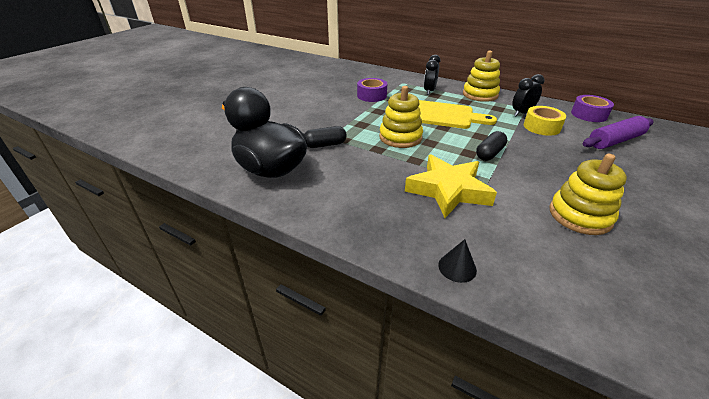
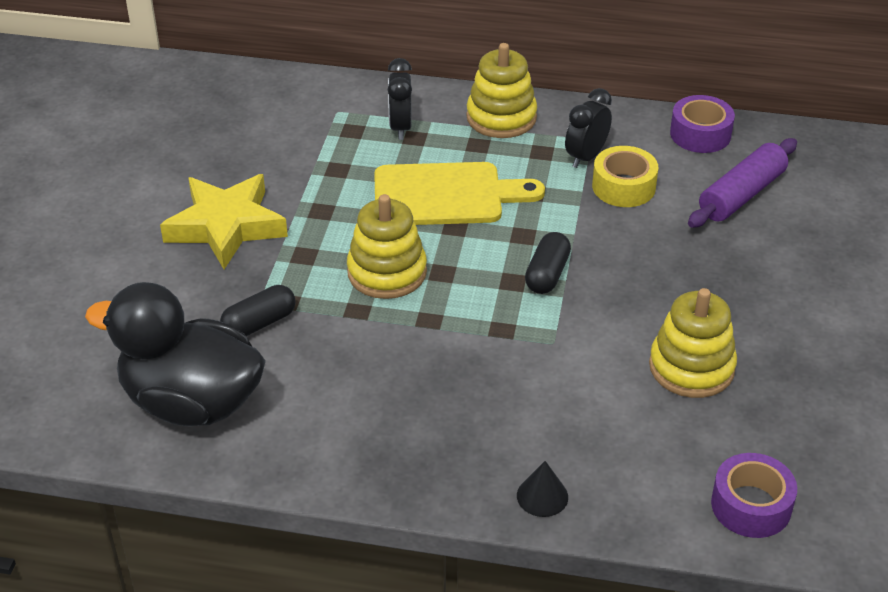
camera: 20 degrees left, 5 degrees up
purple tape [357,78,387,102] -> purple tape moved to [711,453,797,538]
yellow star [405,155,497,218] -> yellow star moved to [160,174,288,269]

